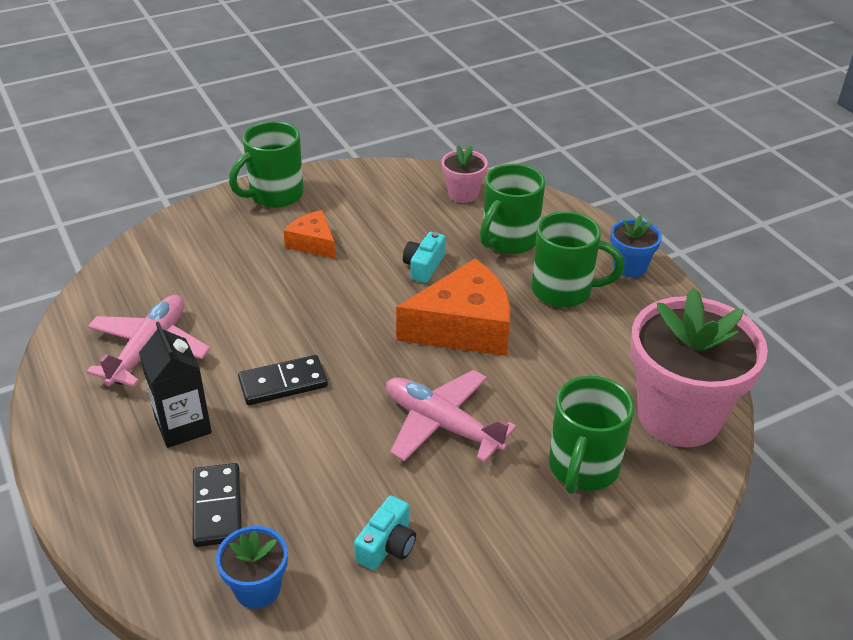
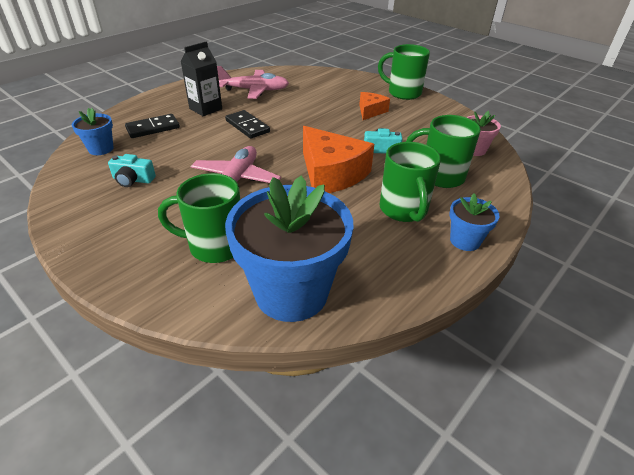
camera: 70 degrees right, 0 degrees up
pink flower pot [630,288,768,447] -> blue flower pot [225,176,354,322]

